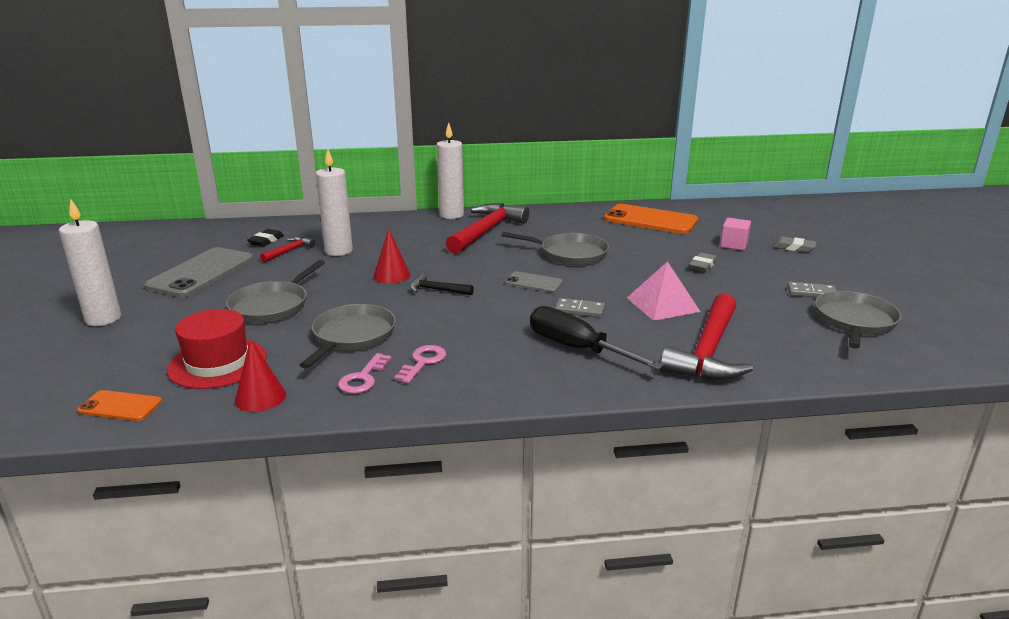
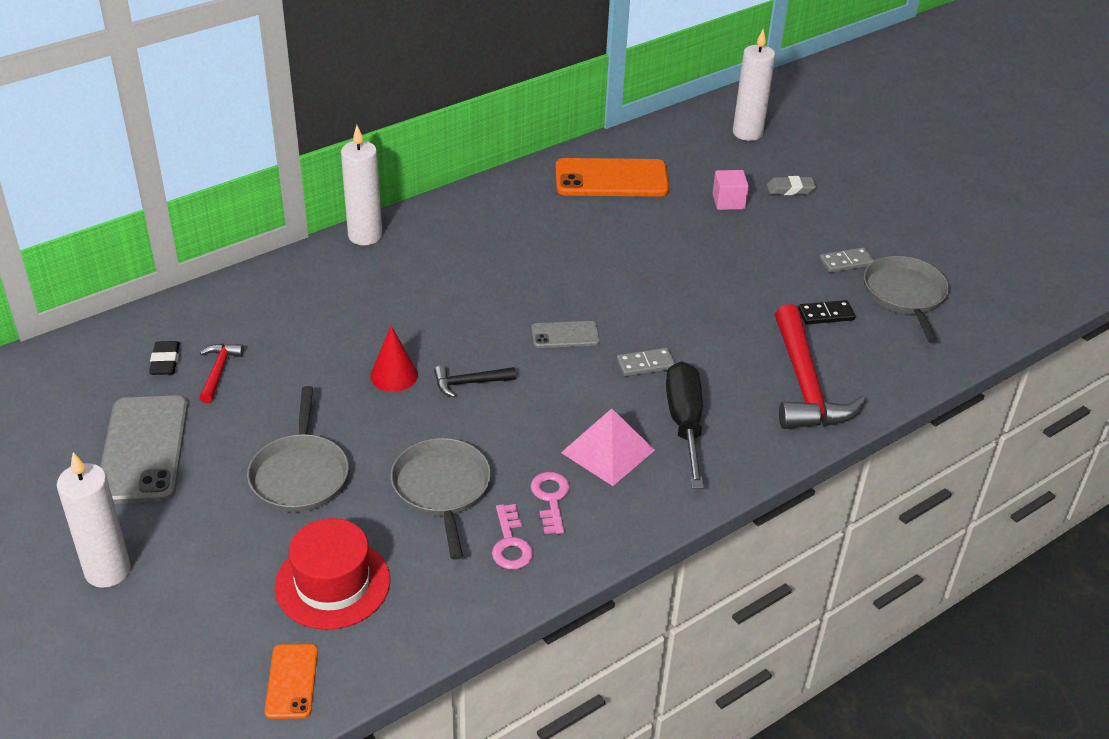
camera: 30 degrees left, 15 degrees up
orange phone [77,390,162,421] -> orange phone turned 75 degrees counterclockwise [265,644,318,719]
red cone [235,338,286,412] -> none
white candle [316,149,353,256] -> white candle moved to [733,29,776,141]
red hammer [446,203,529,254] -> none
grey pan [501,232,609,265] -> none
black screwdriver [530,306,664,370] -> black screwdriver turned 75 degrees clockwise [666,361,704,489]
pink pyramid [627,261,701,321] -> pink pyramid moved to [561,409,655,486]
grey eraser [689,253,717,272] -> none
none -> black domino [798,300,856,324]

